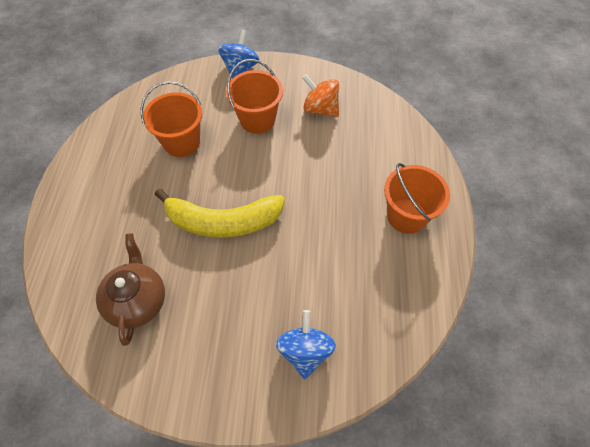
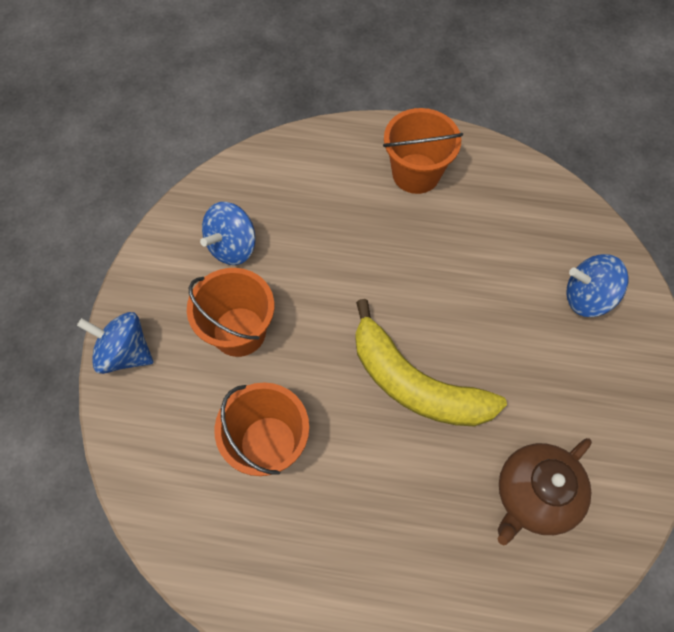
camera: 85 degrees left, 5 degrees up
brown teapot [96,233,165,346] -> brown teapot turned 45 degrees counterclockwise [498,438,592,545]
yellow banana [155,189,285,238] -> yellow banana turned 120 degrees clockwise [355,299,507,427]
orange spinning top [302,74,339,117] -> blue spinning top [200,202,256,265]

